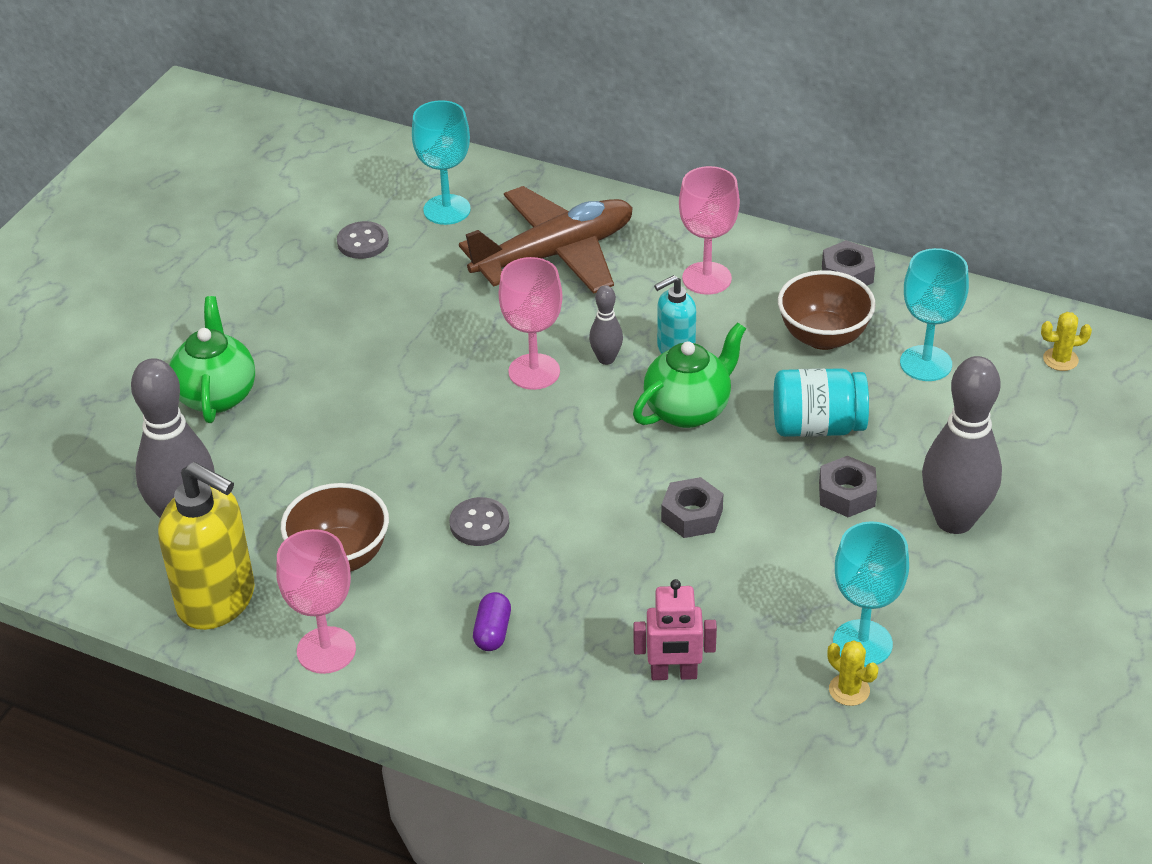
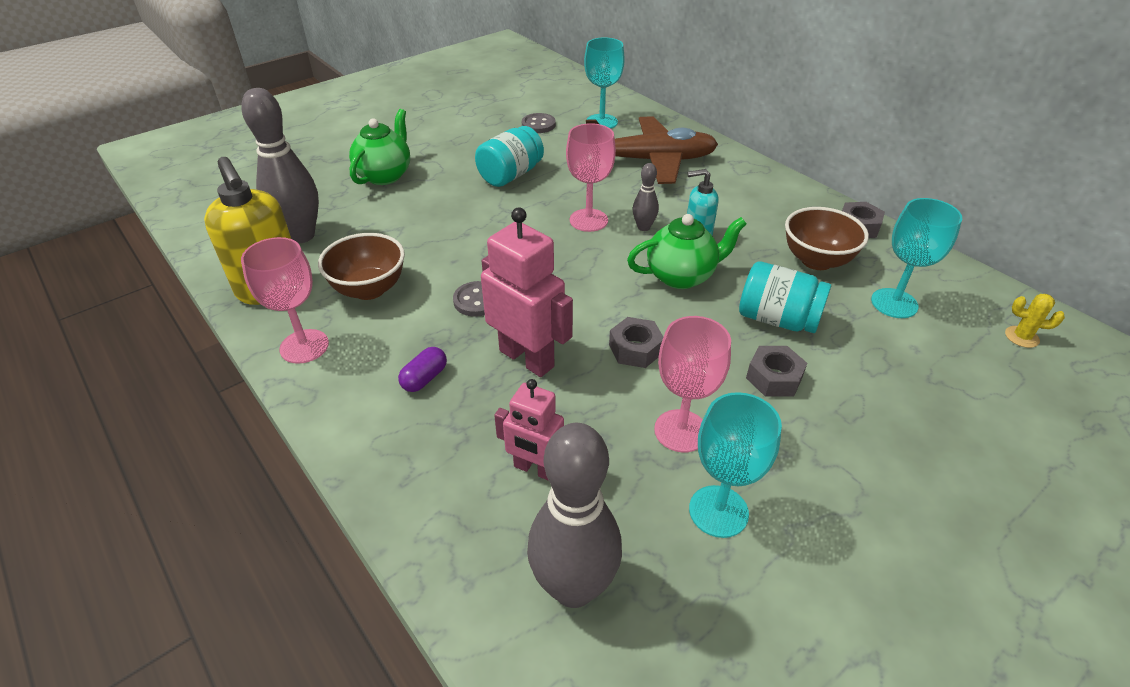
camera: 25 degrees right, 0 degrees up
pink goblet [679,166,740,295] -> pink goblet moved to [654,316,731,452]
yellow cactus [827,640,878,706] -> none
grey bowling pin [922,356,1002,534] -> grey bowling pin moved to [527,423,622,608]
none -> turquoise jar [475,126,544,187]
none -> pink robot [481,207,573,377]

